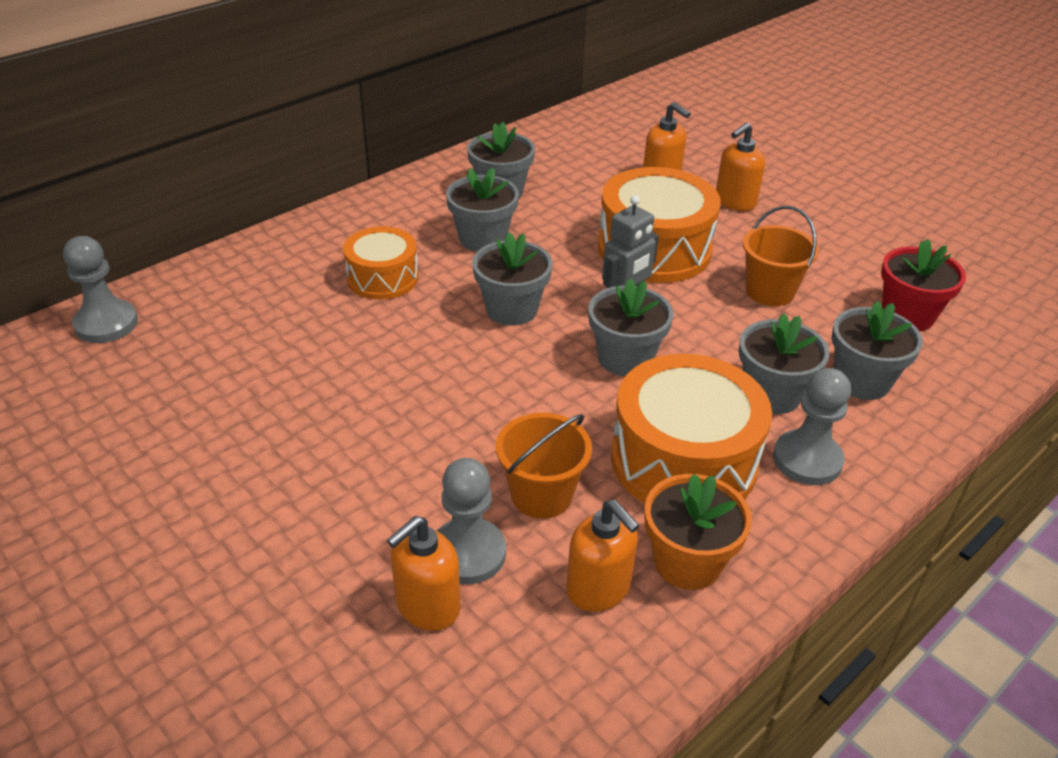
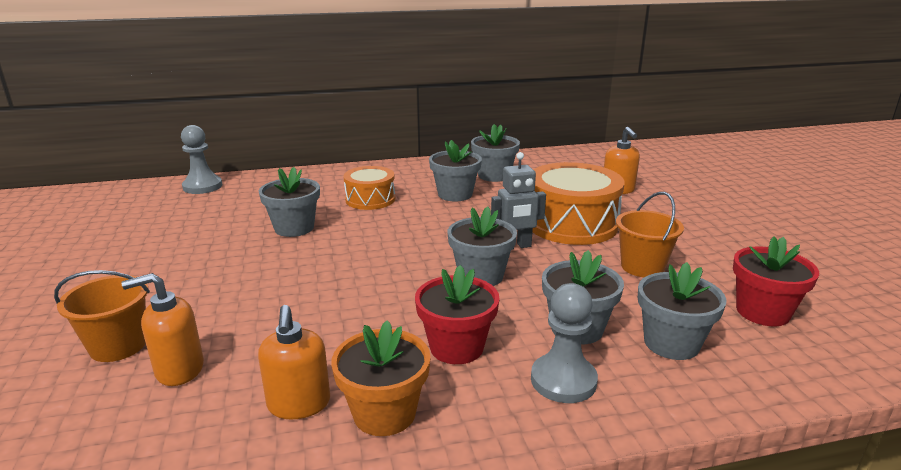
camera: 30 degrees right, 15 degrees down
grey pawn [437,458,506,584] -> none
grey flower pot [472,232,553,326] -> grey flower pot moved to [259,167,320,237]
orange bucket [496,413,592,519] -> orange bucket moved to [54,270,150,362]
orange drum [611,354,772,503] -> red flower pot [415,265,500,364]
orange soap dispenser [716,123,765,211] -> none

